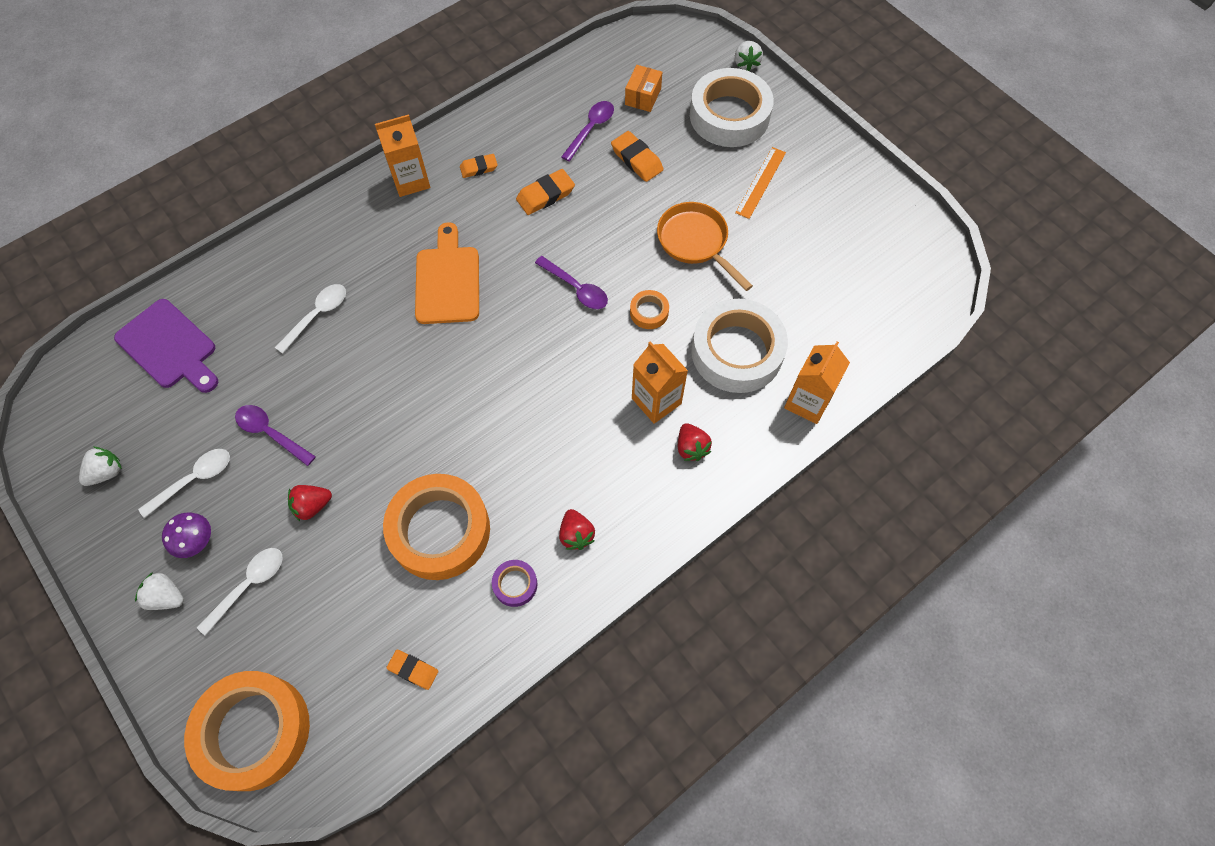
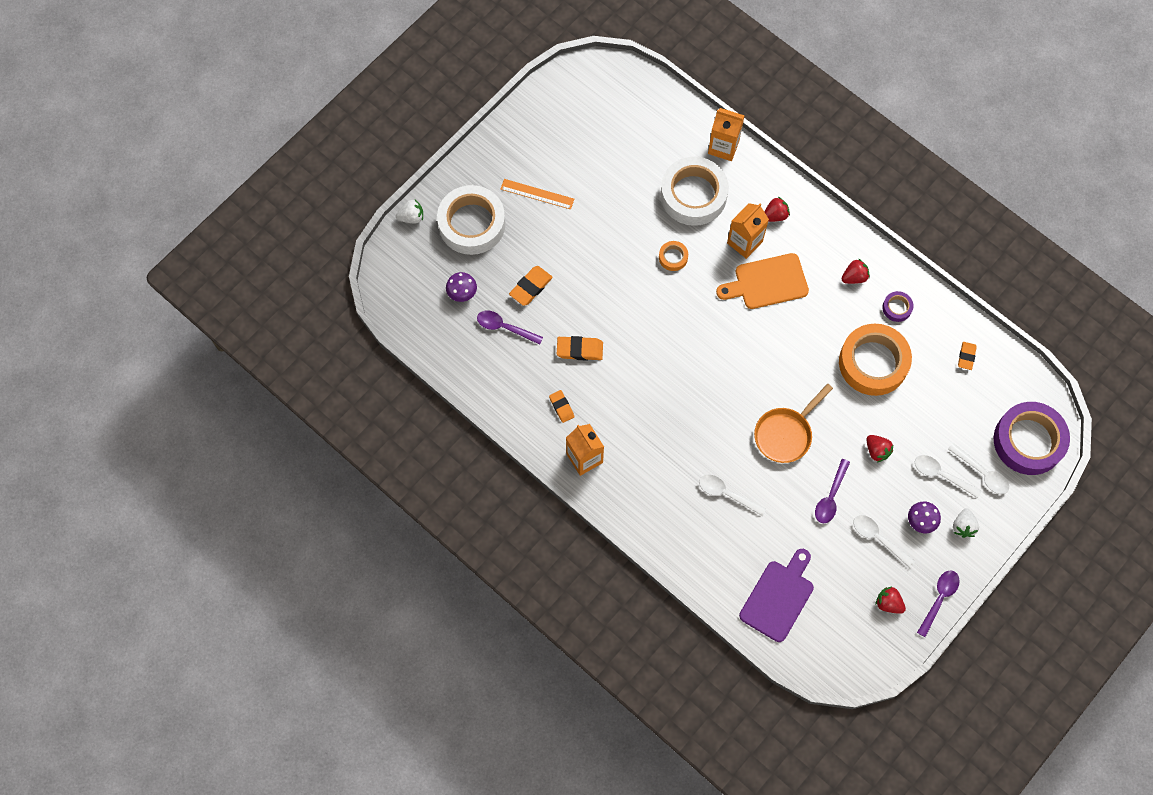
camera: 100 degrees left, 5 degrees up
white strawberry [79,447,122,486] -> red strawberry [876,586,906,614]
orange tape [184,671,310,791] -> purple tape [994,402,1070,475]
orange cutting board [415,222,479,324] -> orange cutting board moved to [716,253,809,309]
orange eraser [516,169,575,215] -> orange eraser turned 45 degrees counterclockwise [557,336,603,361]
purple spoon [535,256,608,309] -> purple spoon moved to [917,570,960,637]
orange box [625,65,662,112] -> purple mushroom [446,272,477,302]
orange pan [657,202,753,291] -> orange pan moved to [754,383,833,463]
none -> white spoon [948,443,1009,494]

